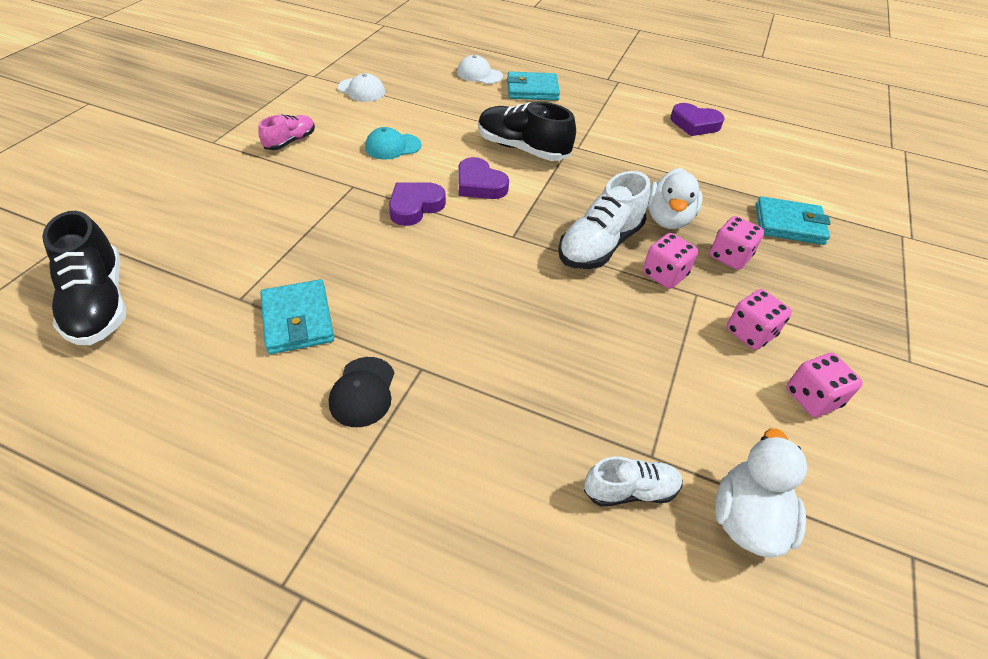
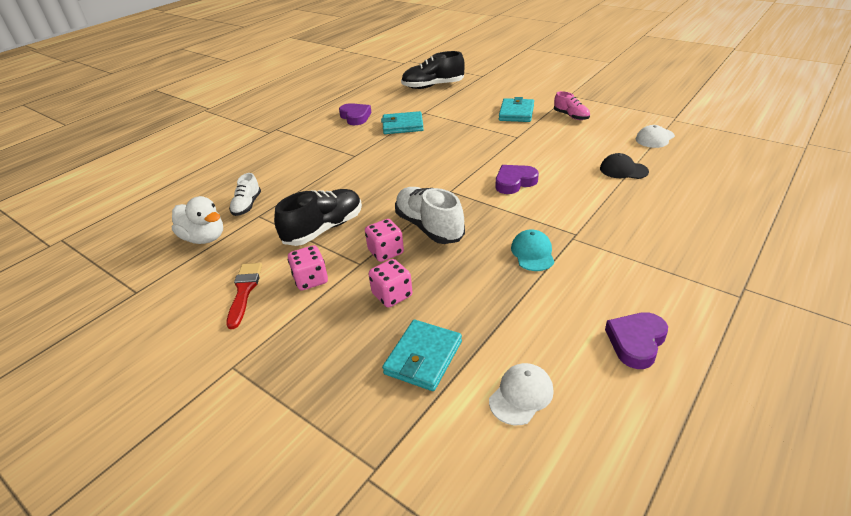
camera: 110 degrees right, 10 degrees down
black cap [329,357,394,427] -> black cap moved to [600,153,649,179]
turquoise cap [365,127,422,160] -> turquoise cap moved to [511,230,554,271]
purple heart [389,182,446,226] -> purple heart moved to [339,103,372,125]
white cap [457,55,503,84] -> white cap moved to [489,363,554,425]
black shoe [478,102,576,161] -> black shoe moved to [274,189,362,246]
turquoise wallet [507,71,560,101] -> turquoise wallet moved to [499,97,534,122]
white duck [648,168,703,229] -> none
pink dice [786,353,863,417] -> red brush [226,263,262,329]

